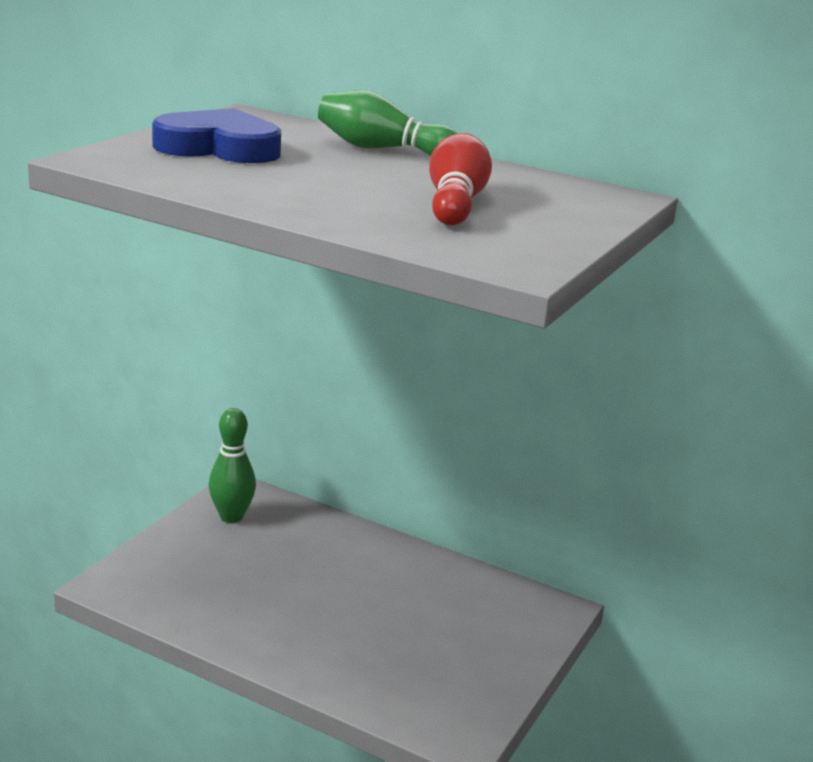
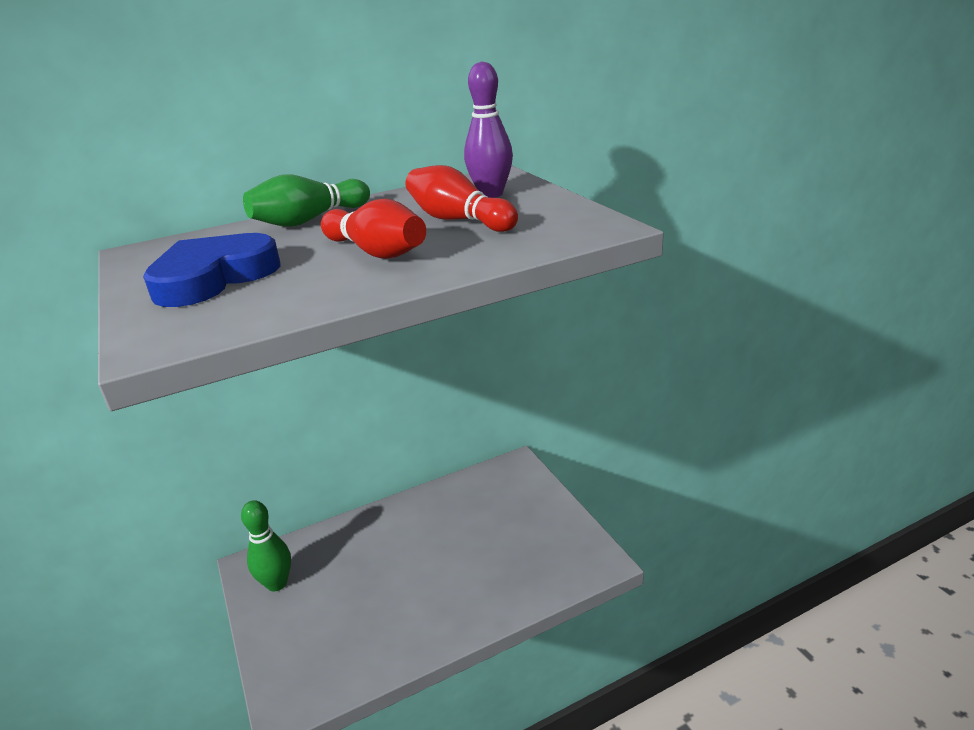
camera: 50 degrees left, 5 degrees up
none -> red bowling pin [321,199,426,259]
none -> purple bowling pin [464,61,513,198]

